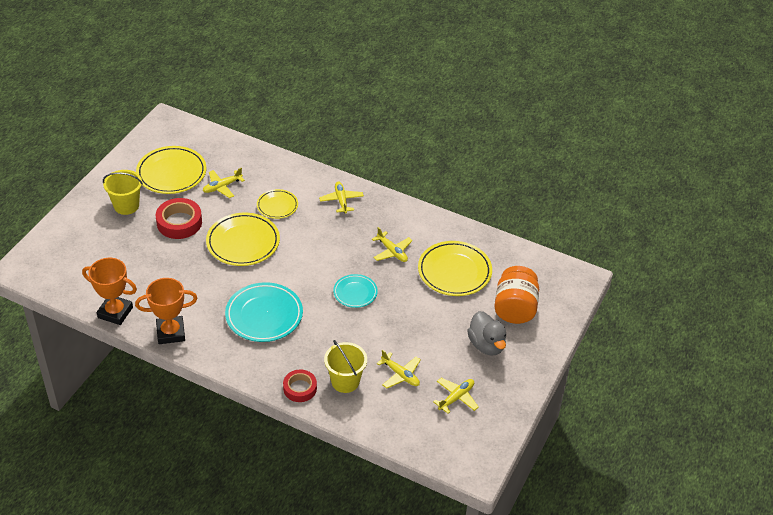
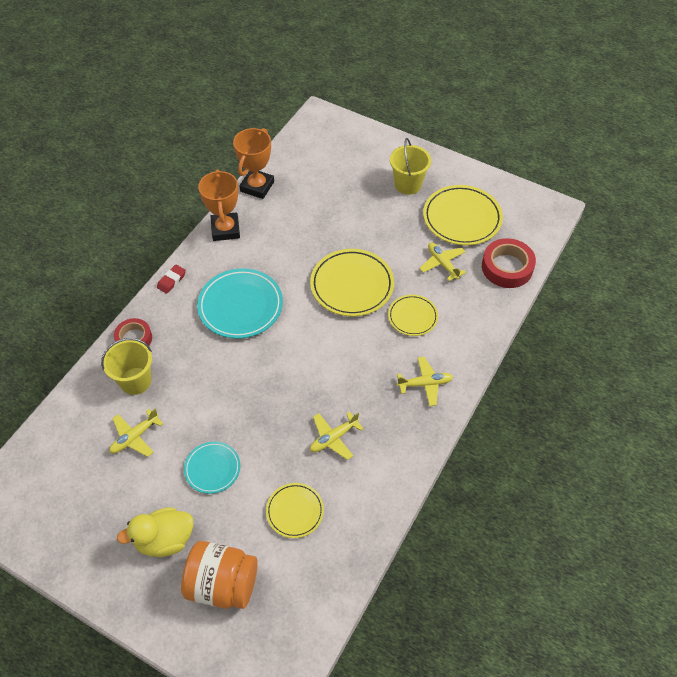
camera: 95 degrees right, 10 degrees up
red tape [156,198,202,239] -> red tape moved to [482,238,536,288]
turquoise plate [333,274,378,308] -> turquoise plate moved to [184,442,240,494]
yellow plate [418,241,492,296] -> yellow plate [266,483,324,538], size x0.58
yellow plane [433,378,479,414] -> none
grey duck [467,311,506,356] -> yellow duck [117,507,193,557]
none -> red eraser [157,264,186,294]

